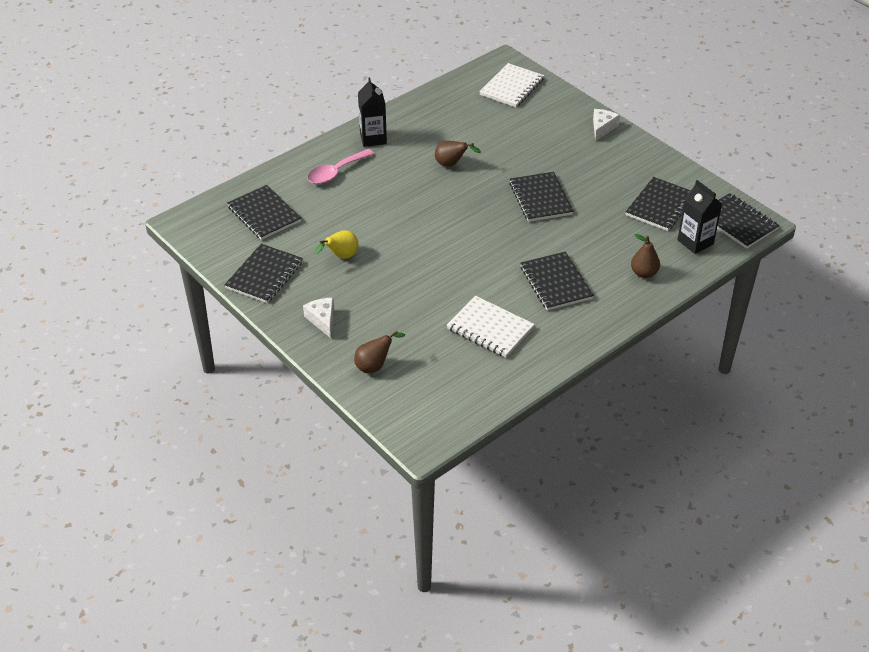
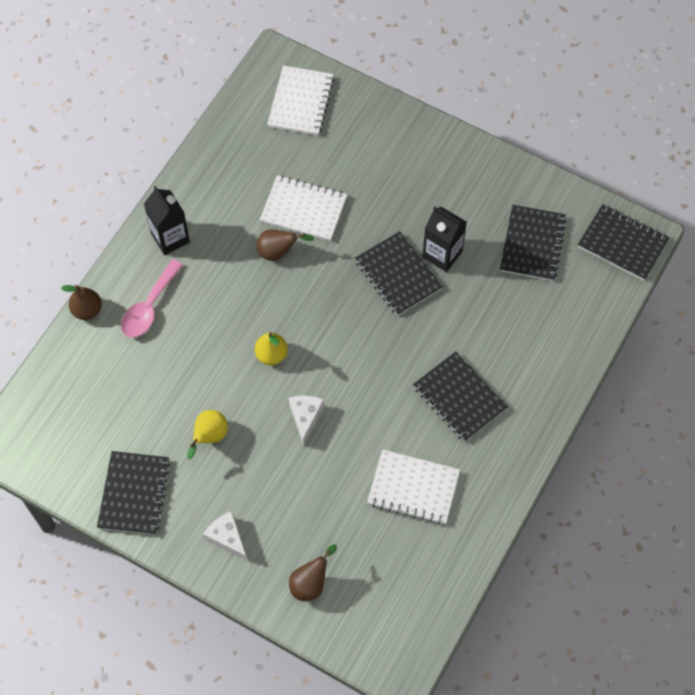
camera: 20 degrees left, 20 degrees up
black notebook [227,185,301,240] -> none
white cheese [593,109,620,141] -> white cheese moved to [289,395,324,446]
brown pear [631,234,660,278] -> brown pear moved to [61,285,102,320]
black carton [677,180,722,254] -> black carton moved to [422,207,467,272]
none -> yellow pear [255,332,288,365]
none -> white notebook [260,175,347,241]

